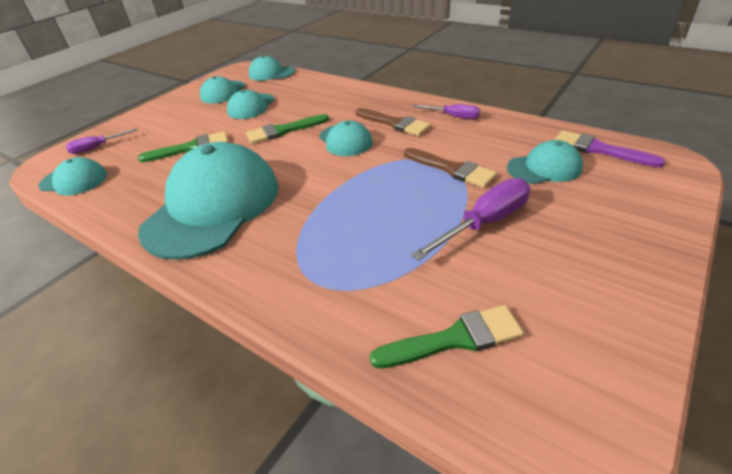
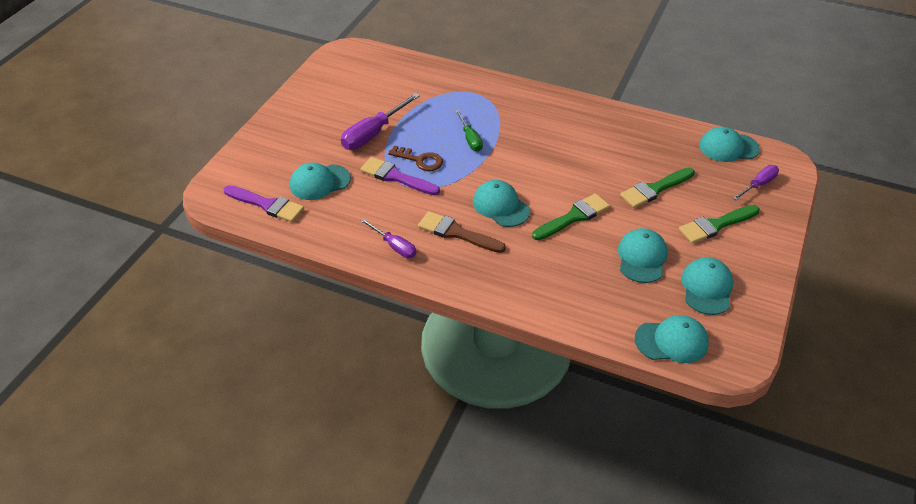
camera: 165 degrees right, 5 degrees up
turquoise cap [138,142,279,260] -> none
green brush [369,305,524,368] -> green brush moved to [679,205,760,244]
brown brush [404,148,497,188] -> purple brush [360,157,440,195]
purple screwdriver [413,104,480,119] -> purple screwdriver turned 150 degrees counterclockwise [360,218,416,258]
none -> brown key [388,145,443,171]
none -> green screwdriver [456,110,483,152]

